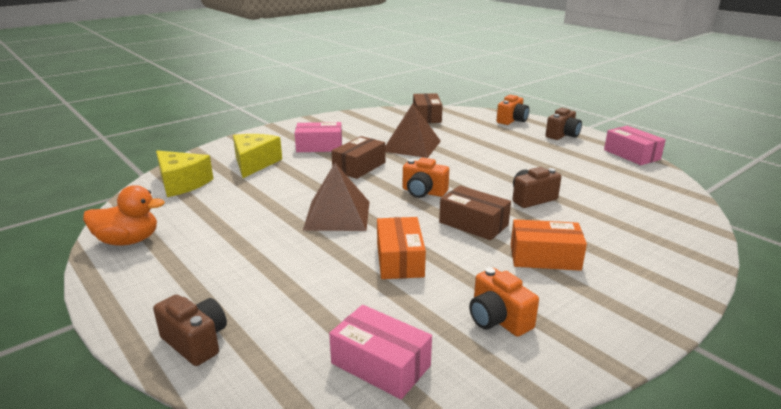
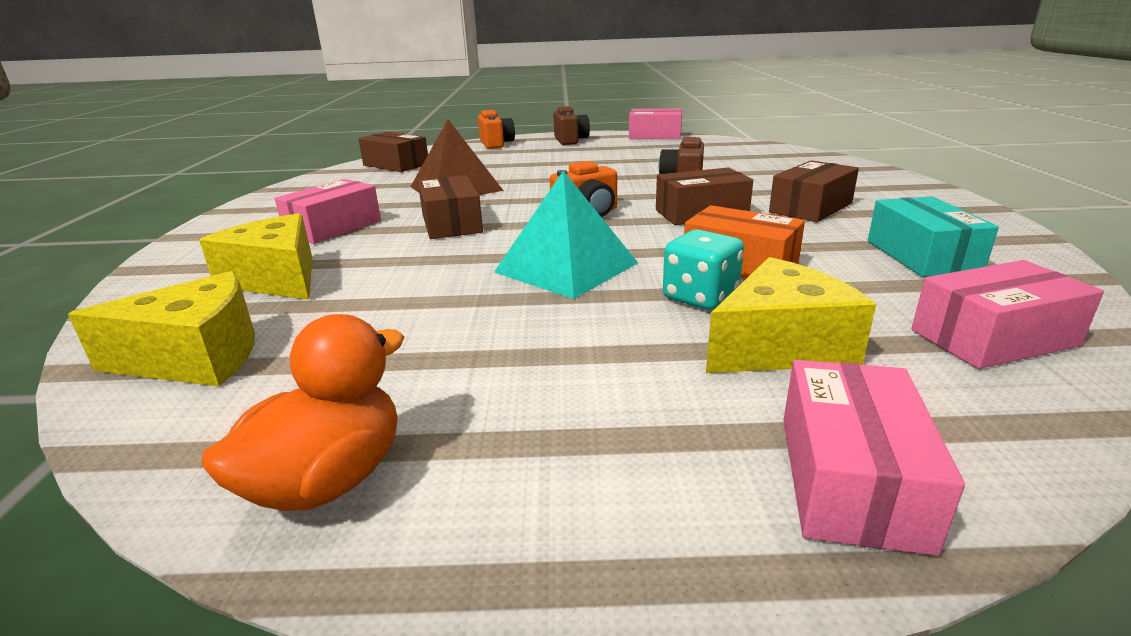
camera: 50 degrees left, 0 degrees up
brown camera [153,294,227,366] -> pink box [783,360,965,556]
brown pyramid [303,163,369,231] -> turquoise pyramid [494,170,638,299]
orange camera [469,268,539,337] -> turquoise box [868,196,999,277]
orange box [511,219,587,271] -> brown box [769,160,859,222]
none -> turquoise dice [663,229,744,310]
none -> yellow cheese [706,257,876,373]

